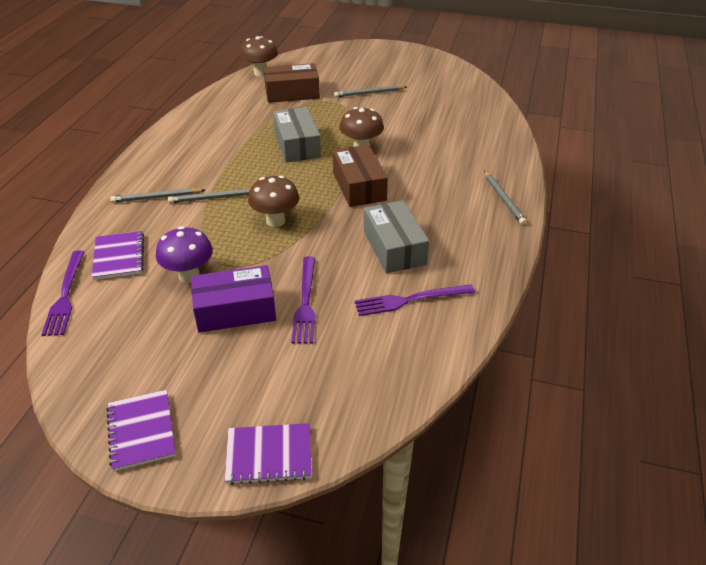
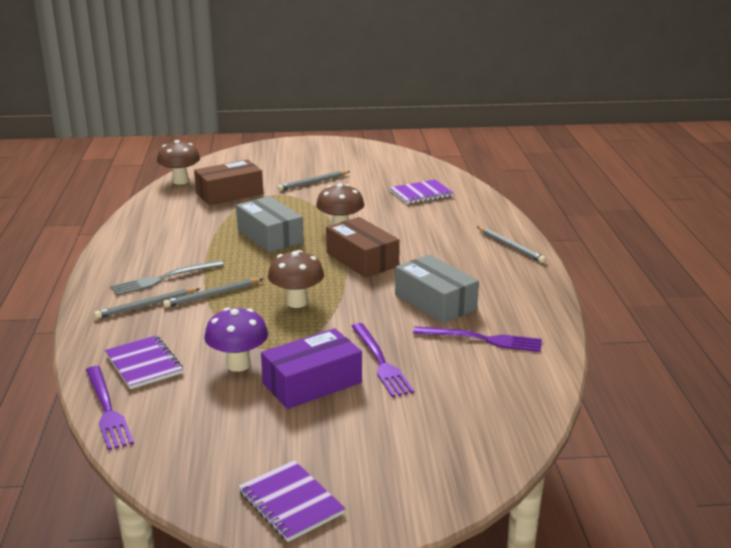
camera: 20 degrees left, 15 degrees down
purple notebook [225,423,312,485] -> purple notebook moved to [390,179,454,204]
purple fork [354,285,475,316] -> purple fork turned 135 degrees counterclockwise [413,326,542,352]
none -> grey fork [111,260,224,295]

